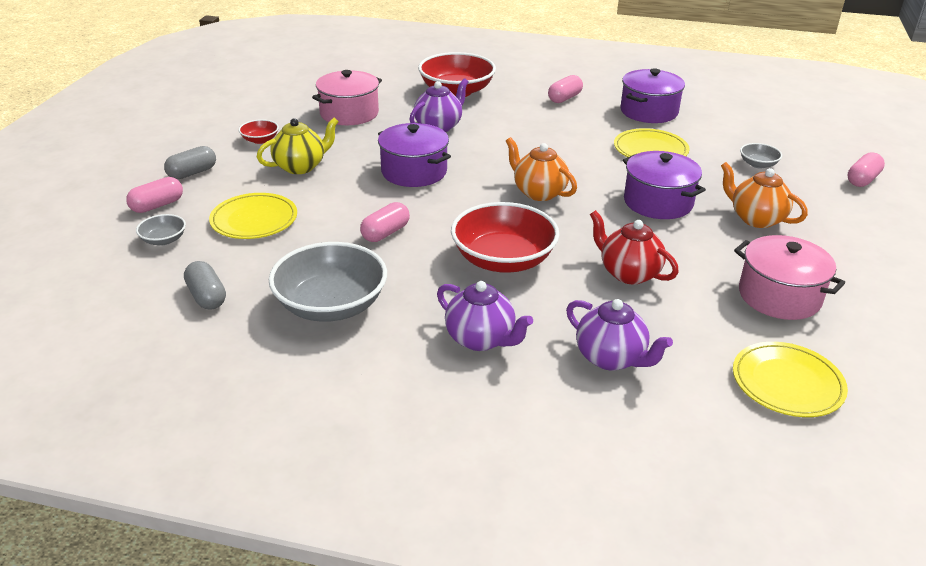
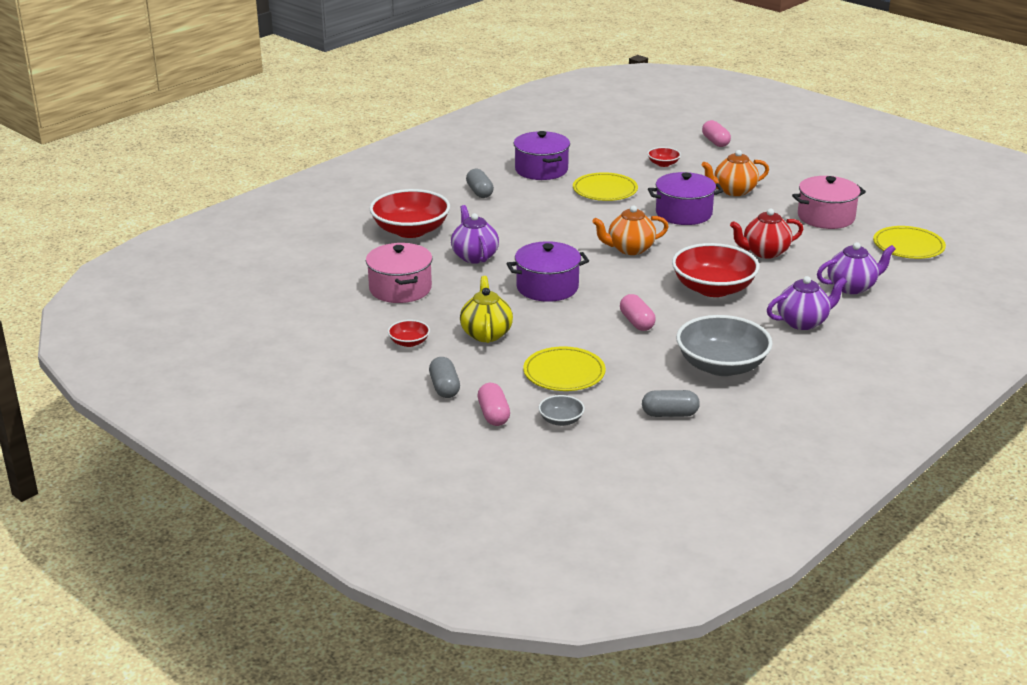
camera: 60 degrees left, 5 degrees down
pink capsule [548,75,583,103] -> grey capsule [466,169,494,198]
grey bowl [740,143,782,169] -> red bowl [647,147,681,167]

